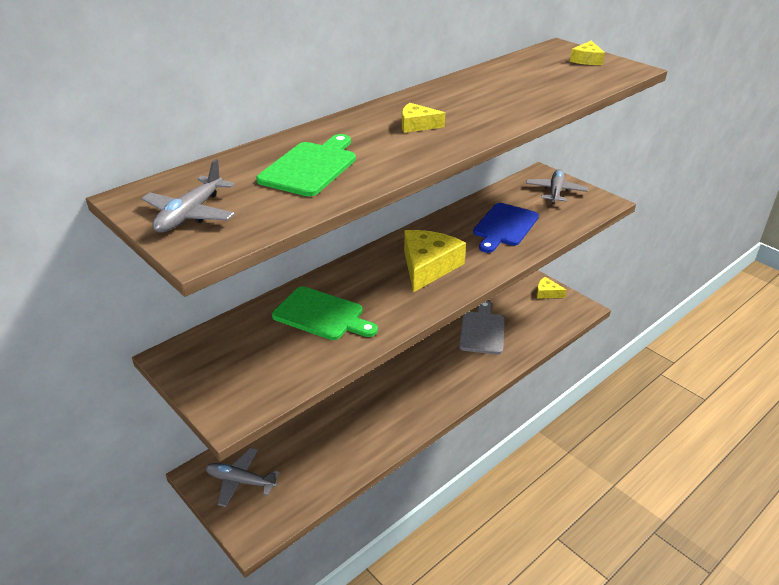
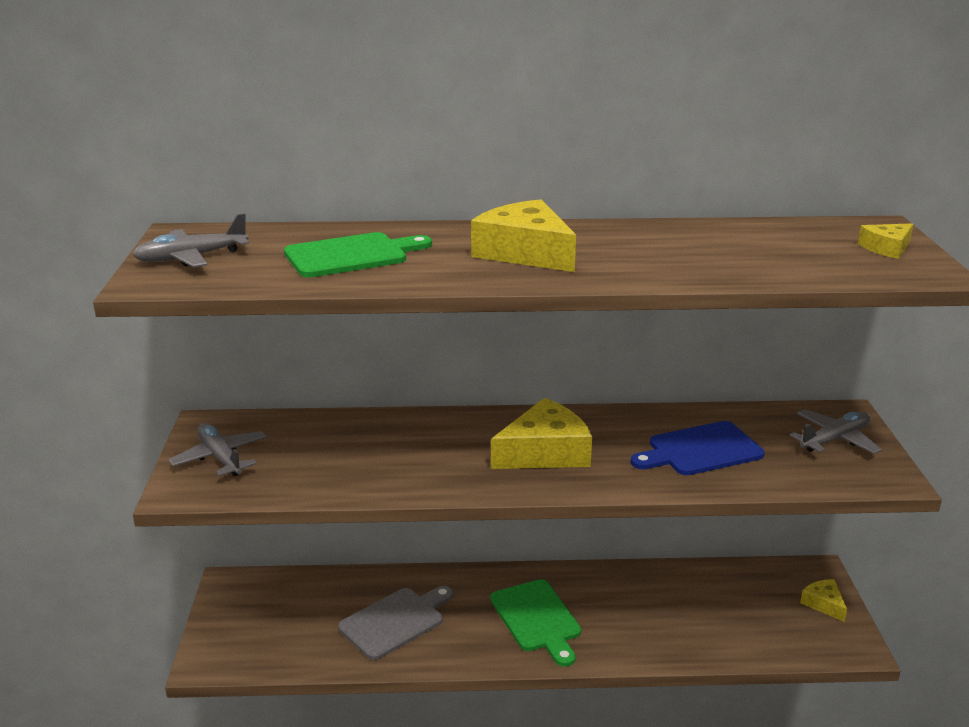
camera: 40 degrees right, 10 degrees down
grey plane [205,448,280,507] -> grey plane moved to [169,423,267,476]
green cutting board [272,287,378,340] -> green cutting board moved to [490,579,581,667]
yellow cheese [402,103,445,133] -> yellow cheese [471,199,576,272], size x1.93
grey cutting board [459,301,505,354] -> grey cutting board moved to [338,586,453,660]

